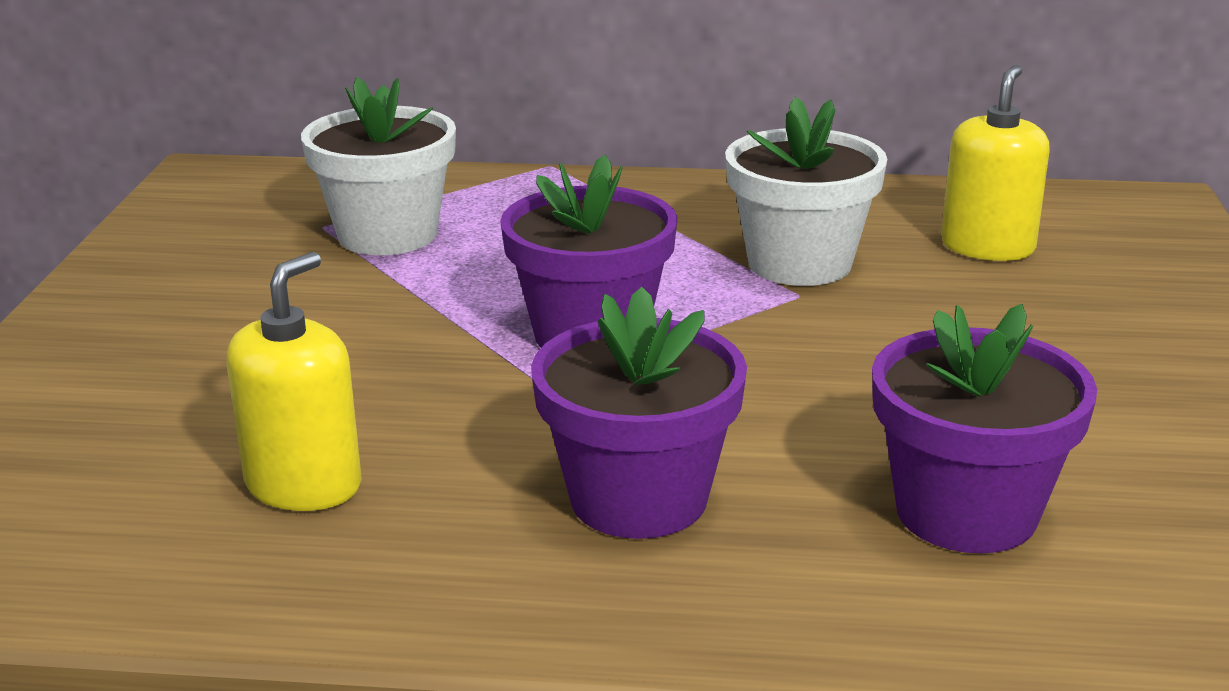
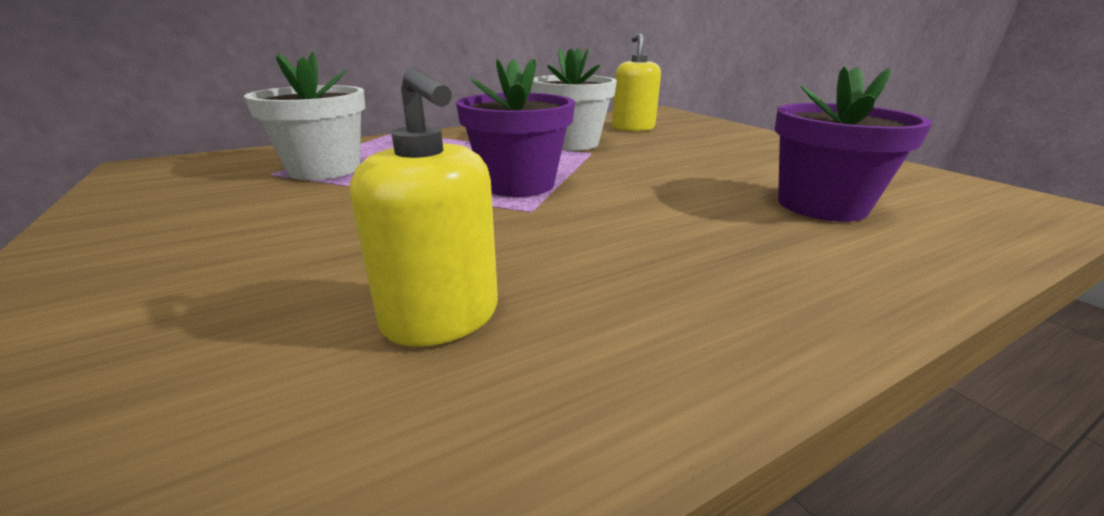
camera: 35 degrees left, 0 degrees up
yellow soap dispenser [226,252,362,511] -> yellow soap dispenser turned 150 degrees clockwise [350,67,498,347]
purple flower pot [531,287,747,539] -> none

